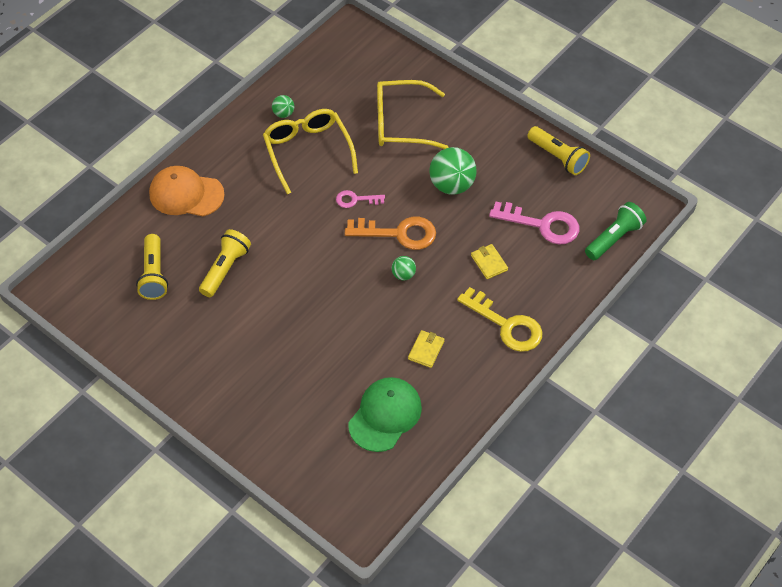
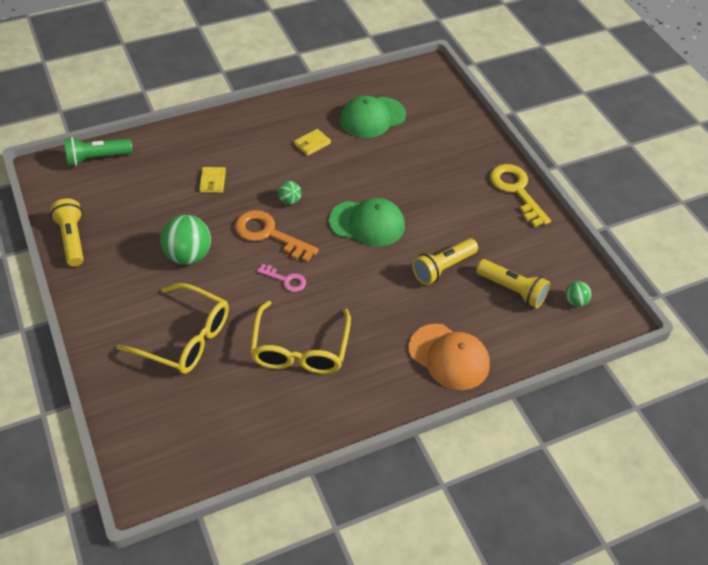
camera: 155 degrees left, 5 degrees down
yellow flashlight [136,234,168,300] -> yellow flashlight turned 105 degrees clockwise [476,259,550,308]
green ball [272,95,294,118] -> green ball moved to [565,281,591,307]
yellow key [457,287,542,352] -> yellow key moved to [490,164,551,227]
pink key [489,201,579,244] -> none
none -> green cap [329,198,405,247]

